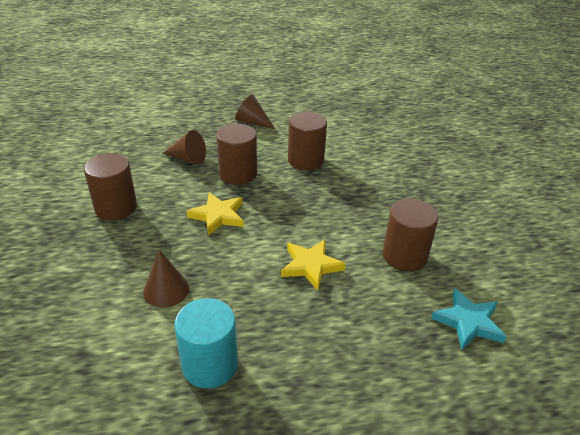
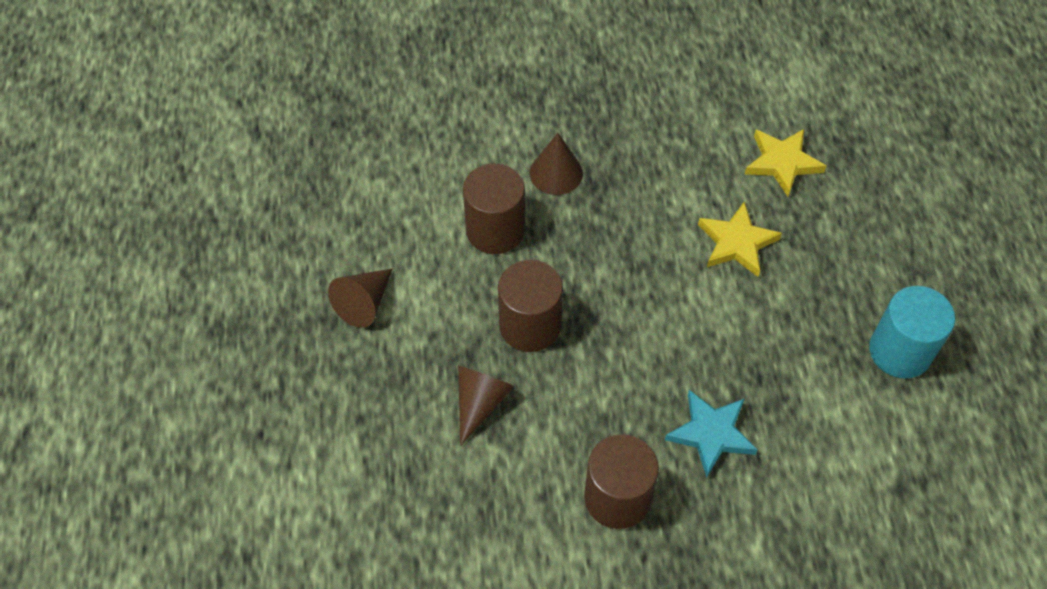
camera: 85 degrees left, 20 degrees up
brown cone [143,250,189,308] -> brown cone moved to [530,133,583,195]
yellow star [187,192,244,236] -> yellow star moved to [745,129,826,196]
brown cylinder [383,199,439,271] -> none
turquoise star [431,288,507,349] -> turquoise star moved to [665,390,758,477]

